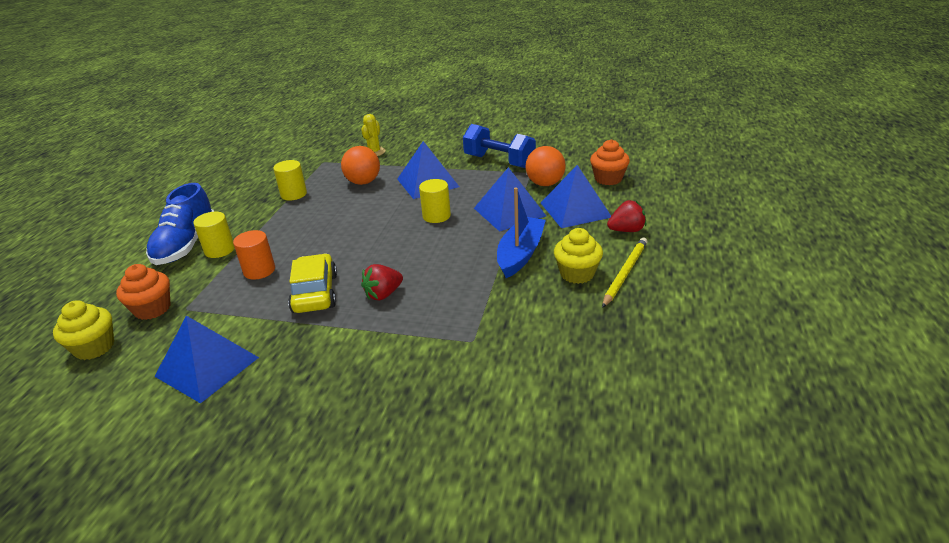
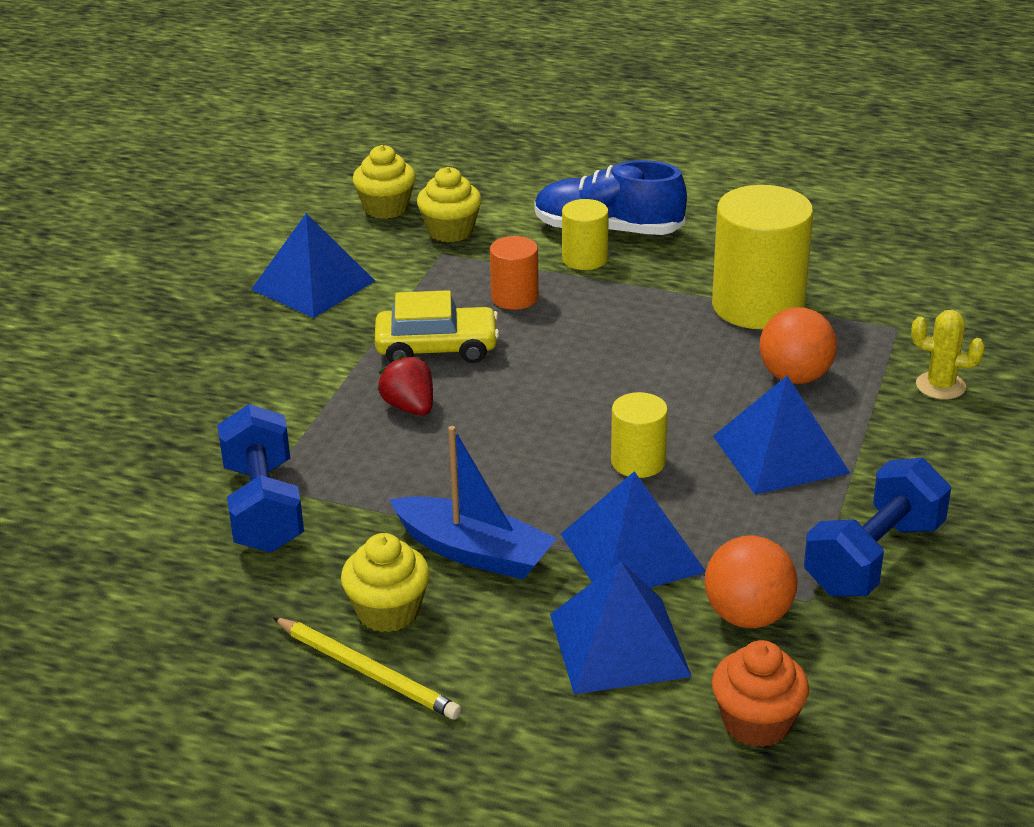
camera: 95 degrees right, 0 degrees up
orange cupcake [116,264,171,320] -> yellow cupcake [417,167,482,242]
yellow cylinder [273,160,307,201] -> yellow cylinder [712,185,813,329], size x1.92
red strawberry [607,200,646,232] -> none
none -> blue dumbbell [217,404,304,553]

